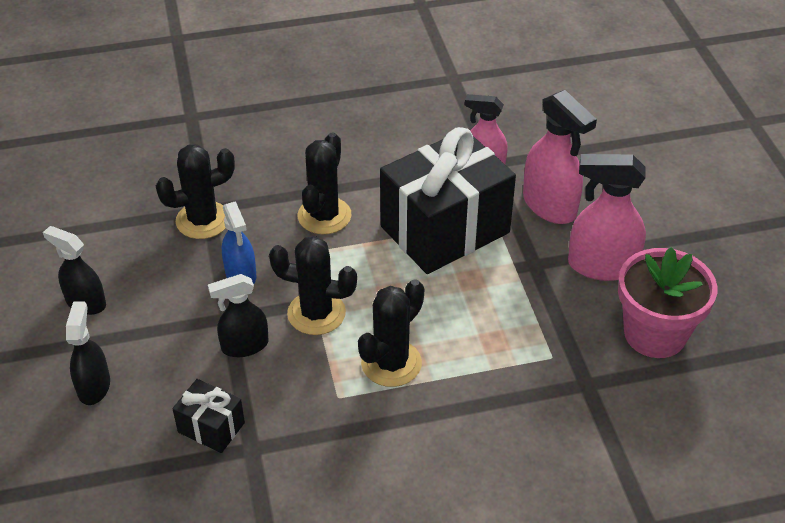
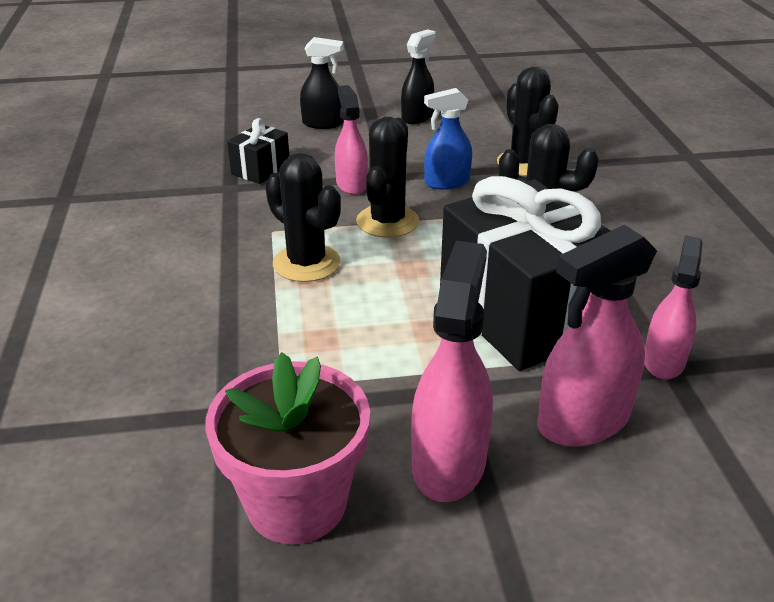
camera: 95 degrees right, 10 degrees down
black spray bottle [208,274,269,357] -> pink spray bottle [335,85,368,195]

